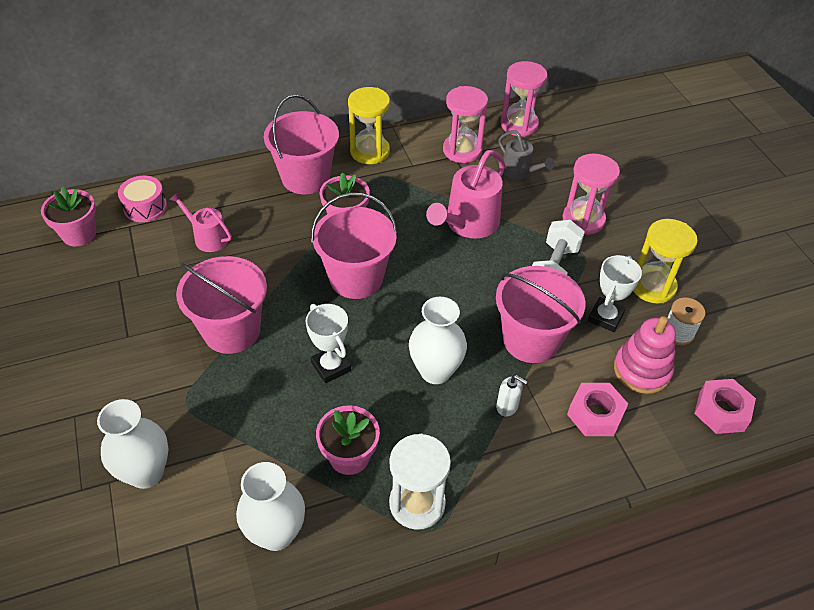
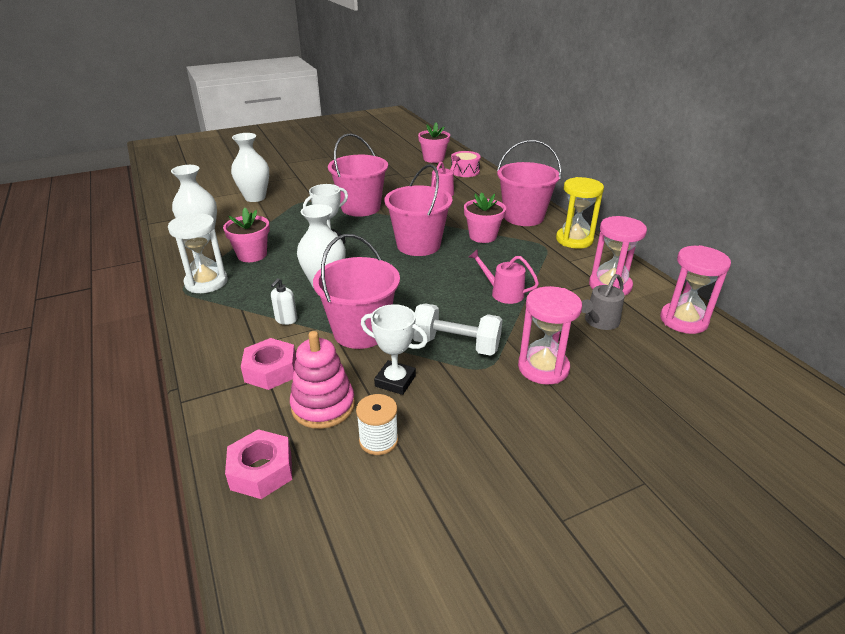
camera: 85 degrees right, 15 degrees down
pink watering can [426,150,505,238] -> pink watering can [469,249,539,304], size x0.59
yellow hourglass [633,219,698,304] -> none

